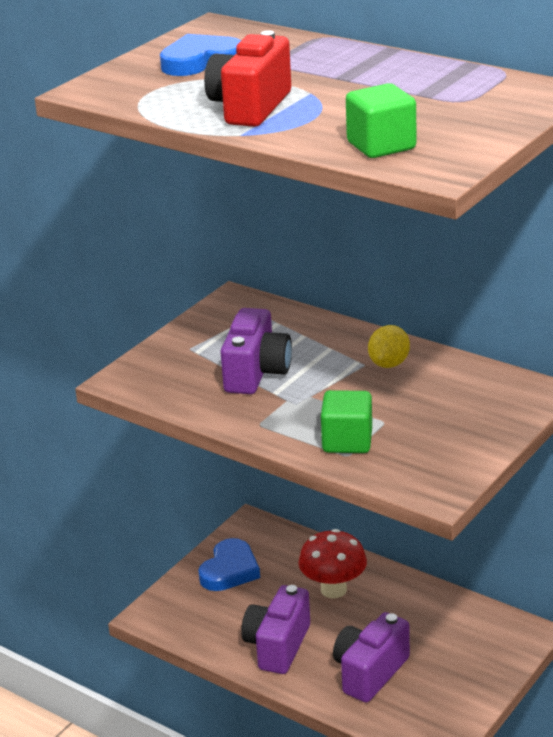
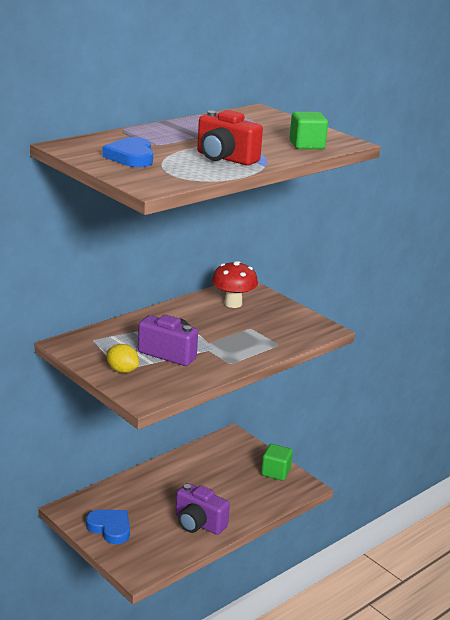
camera: 80 degrees left, 5 degrees down
red mushroom [298,529,367,598] -> red mushroom moved to [212,261,258,308]
green cube [321,390,372,453] -> green cube moved to [261,444,293,481]
purple camera [333,612,410,703] -> none
yellow lemon [368,325,410,368] -> yellow lemon moved to [107,344,139,373]

